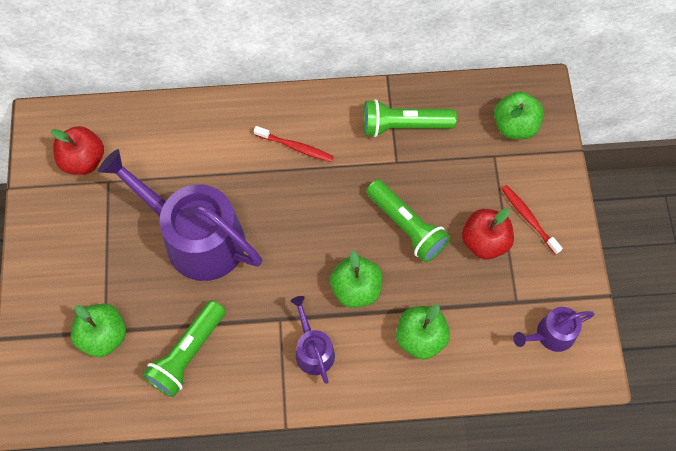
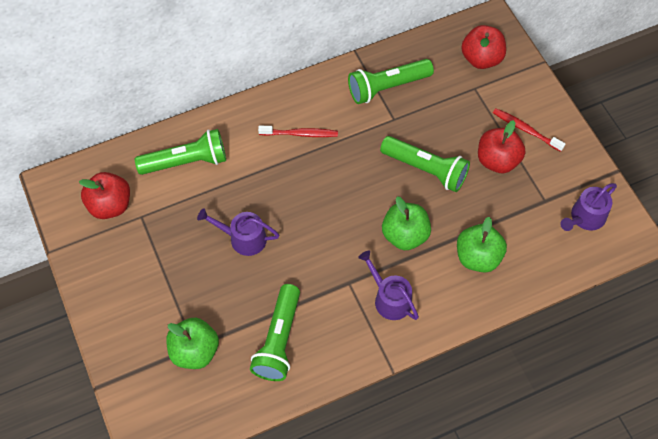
camera: 20 degrees left, 5 degrees down
purple watering can [98,149,262,281] -> purple watering can [197,208,279,256], size x0.48
green apple [494,92,544,139] -> red apple [461,25,506,69]
none -> green flashlight [135,129,226,175]

